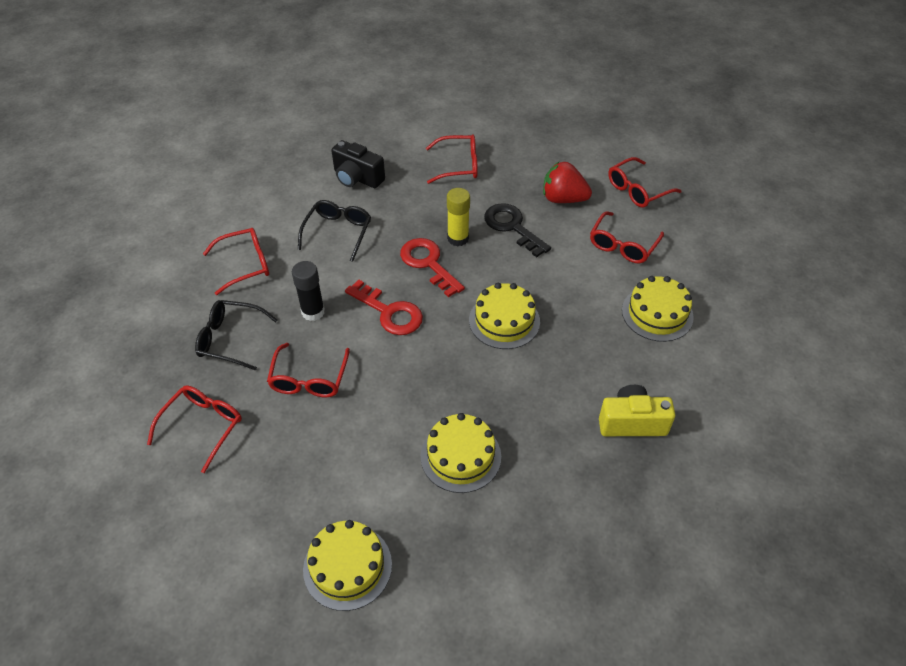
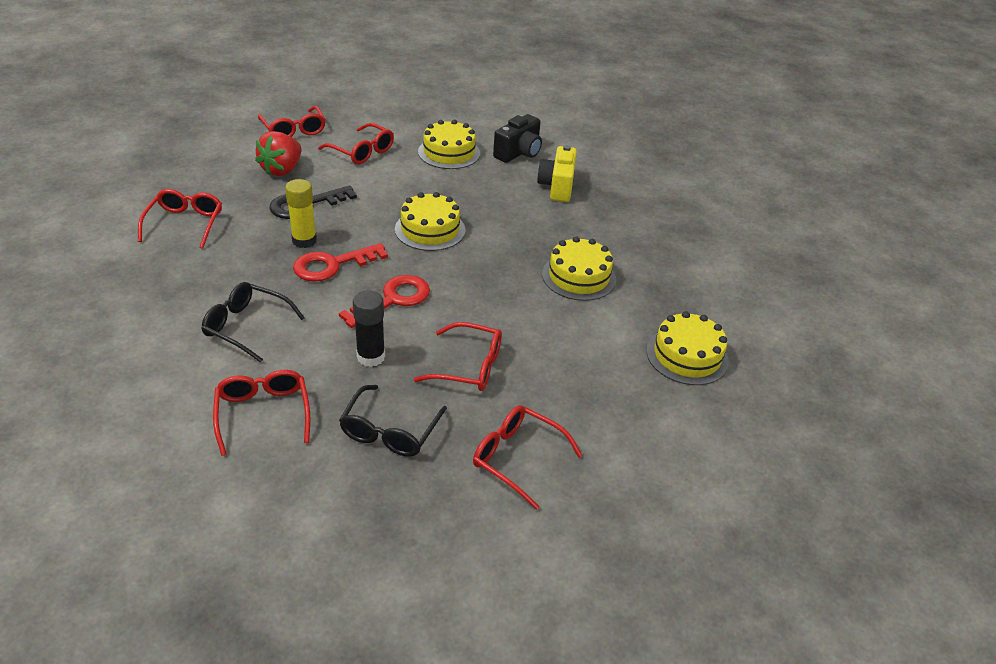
camera: 85 degrees left, 10 degrees down
black camera [331,140,385,188] -> black camera moved to [493,114,542,163]

